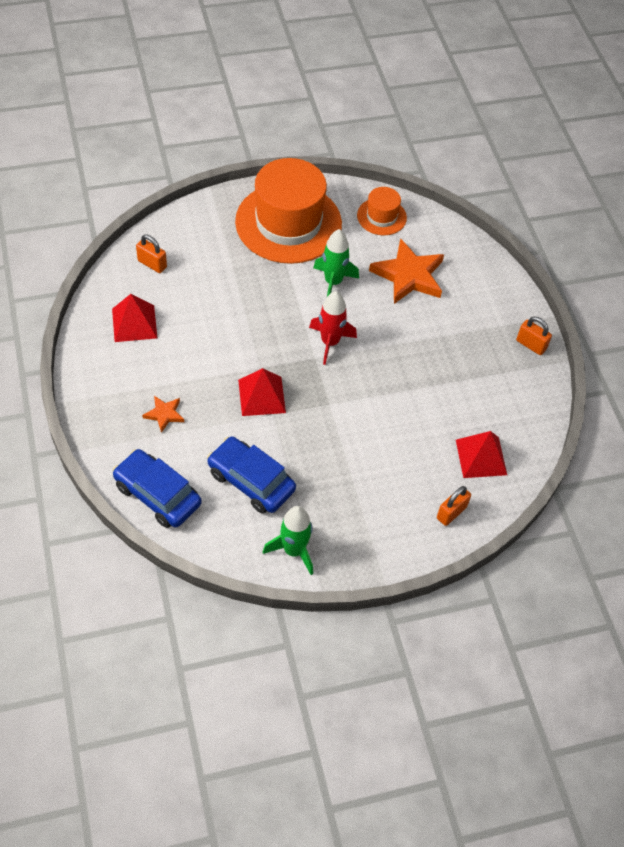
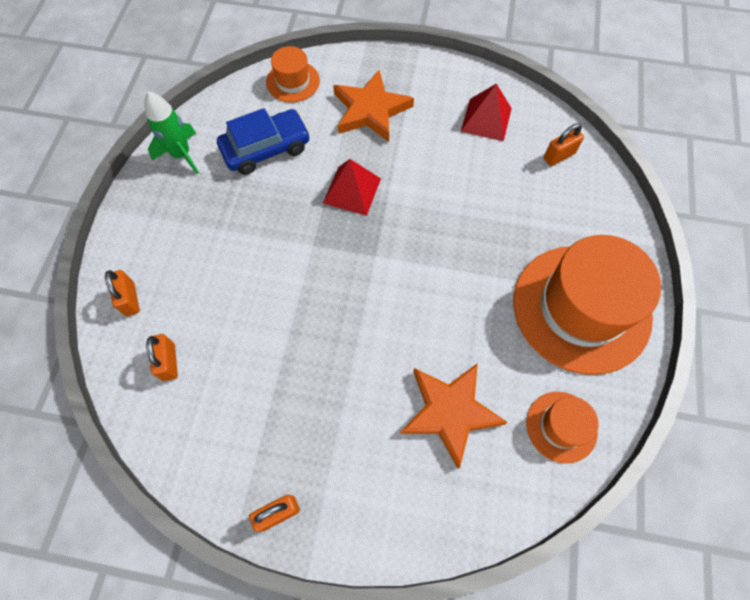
camera: 120 degrees right, 10 degrees up
blue car [113,449,202,528] -> orange hat [266,46,320,102]
orange star [142,396,184,433] -> orange star [333,70,414,142], size x2.03
red rocket [309,291,357,365] -> none
green rocket [313,229,359,297] -> none
red pyramid [456,431,507,478] -> orange padlock [146,334,178,381]

